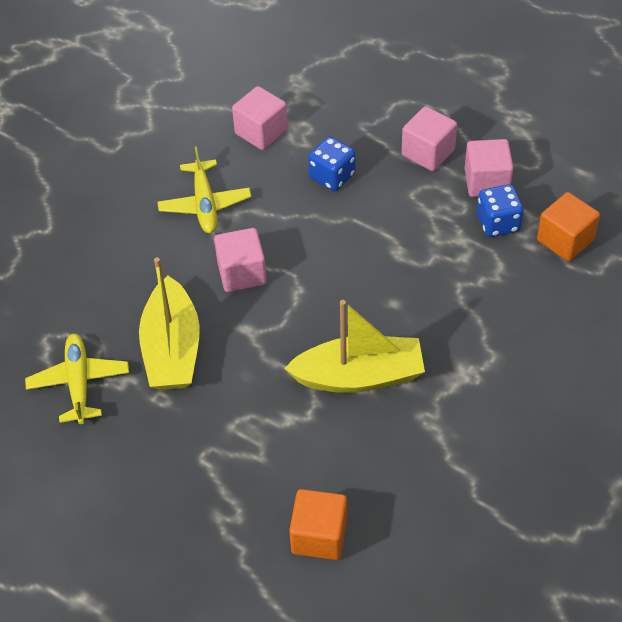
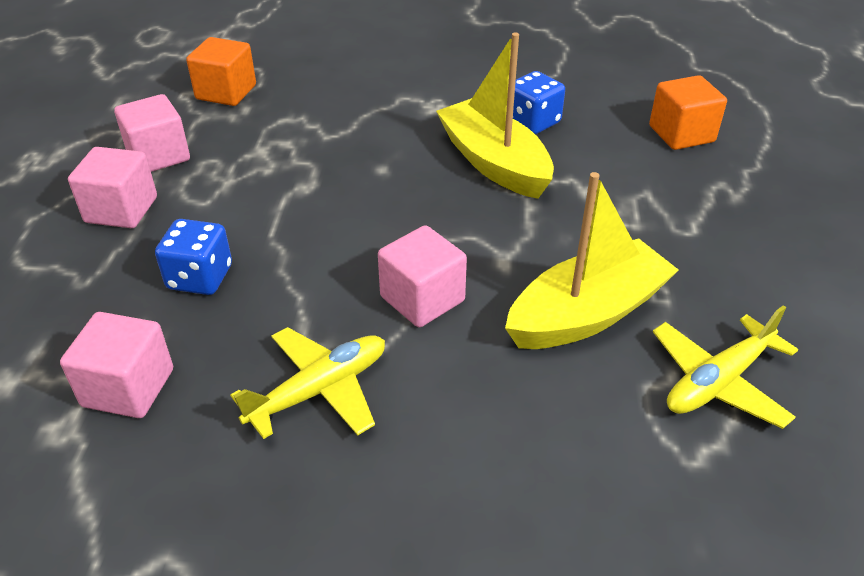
camera: 120 degrees left, 10 degrees down
blue dice [477,184,524,237] -> blue dice moved to [513,71,565,134]

